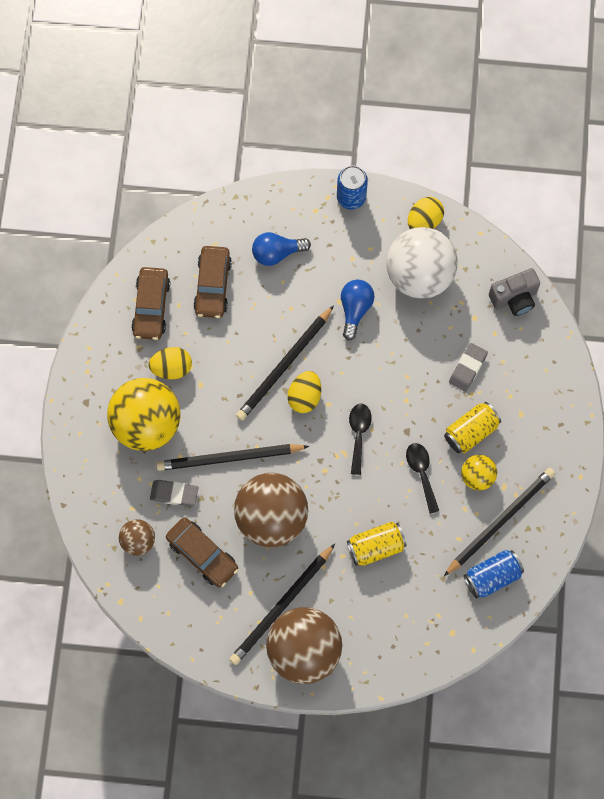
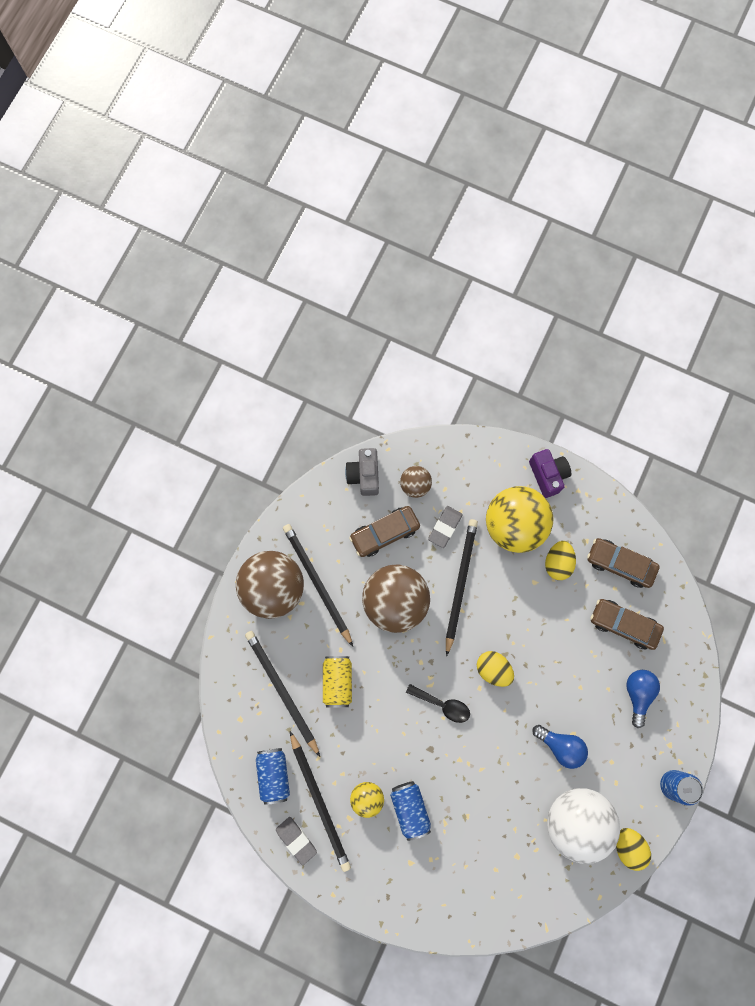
camera: 110 degrees right, 5 degrees up
black pencil [236,305,334,421] -> black pencil moved to [245,631,320,757]
black spoon [406,443,439,514] -> none
yellow can [444,402,501,453] -> blue can [390,781,431,841]
grey eraser [449,343,488,392] -> grey eraser moved to [276,817,317,865]
grey camera [489,268,540,316] -> grey camera moved to [345,448,379,496]
none -> purple camera [529,449,571,498]

